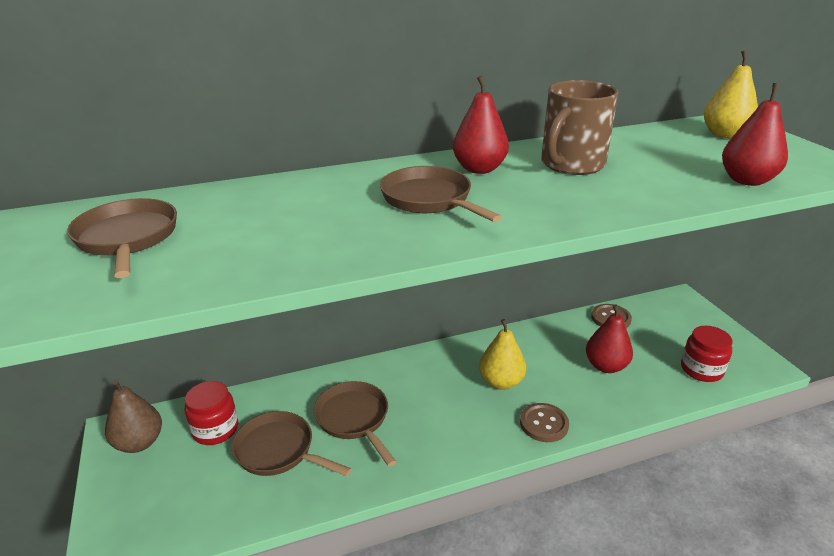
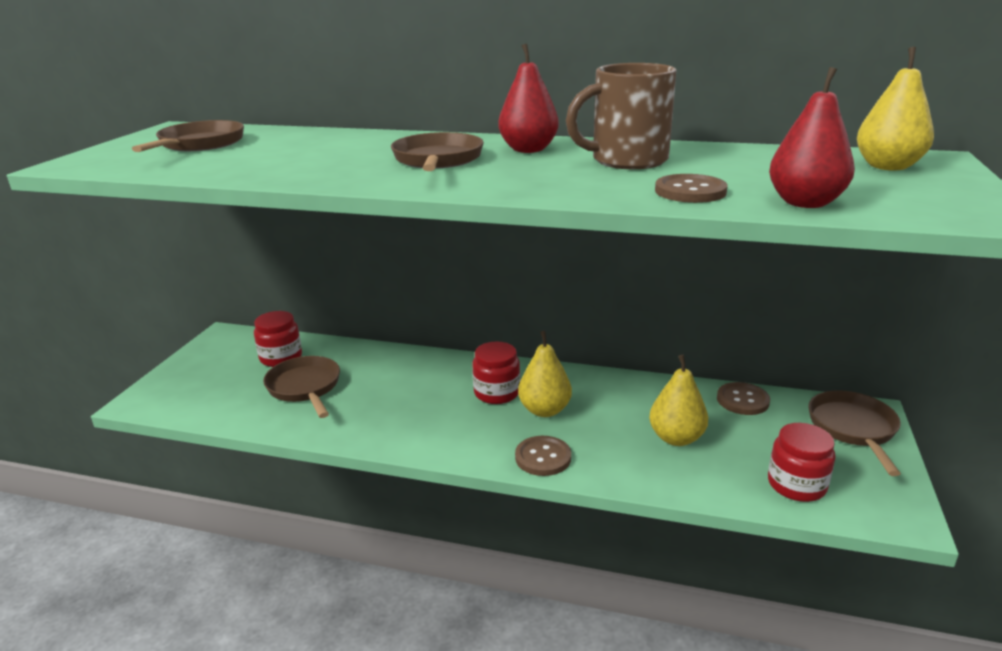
camera: 35 degrees right, 5 degrees down
brown pear [105,380,162,453] -> none
brown pan [314,381,396,466] -> brown pan moved to [809,390,901,476]
red pear [586,304,633,373] -> yellow pear [649,355,708,446]
none -> red jar [472,341,520,404]
none -> brown button [655,174,728,203]

